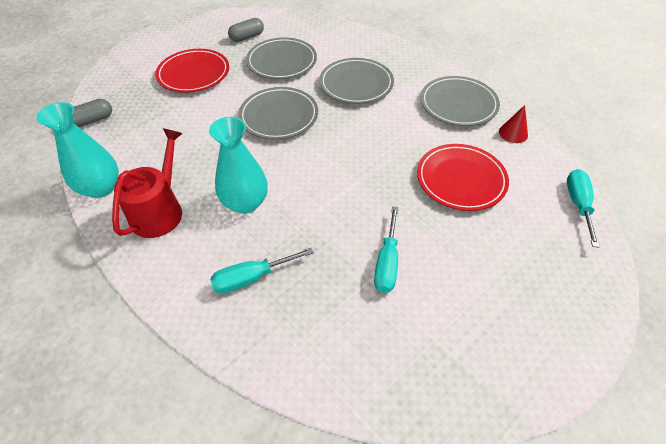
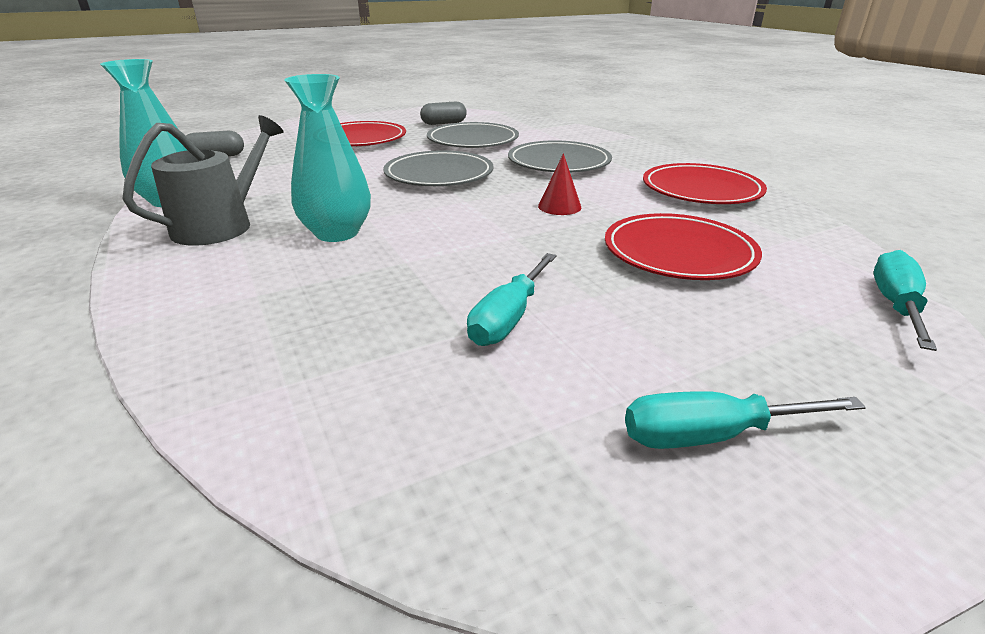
camera: 15 degrees right, 20 degrees down
red watering can [112,128,183,238] -> grey watering can [123,115,283,246]
turquoise screwdriver [210,248,314,294] -> turquoise screwdriver moved to [625,391,866,449]
grey plate [420,76,500,126] -> red plate [643,163,767,204]
red cone [499,105,528,143] -> red cone moved to [538,153,581,215]

